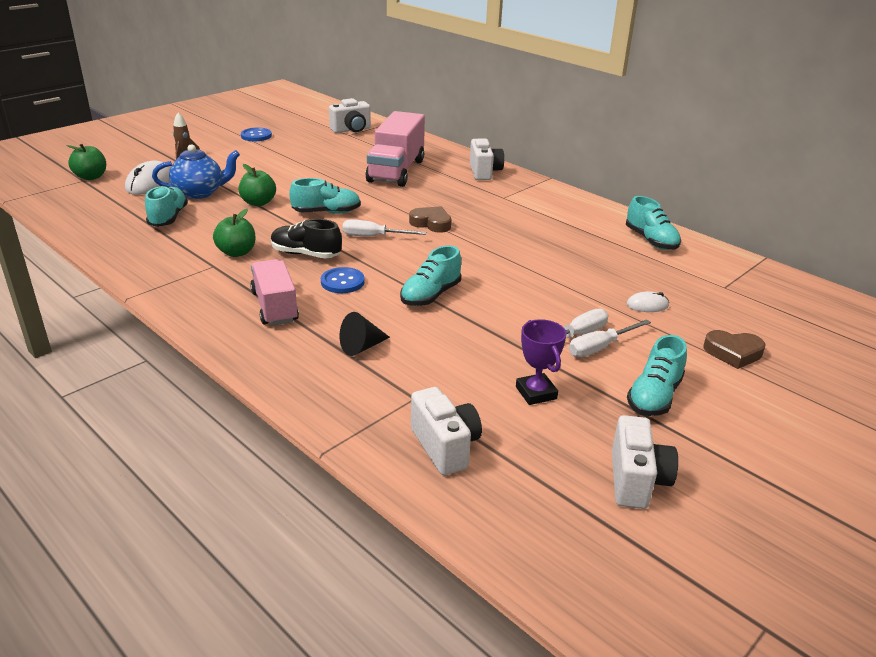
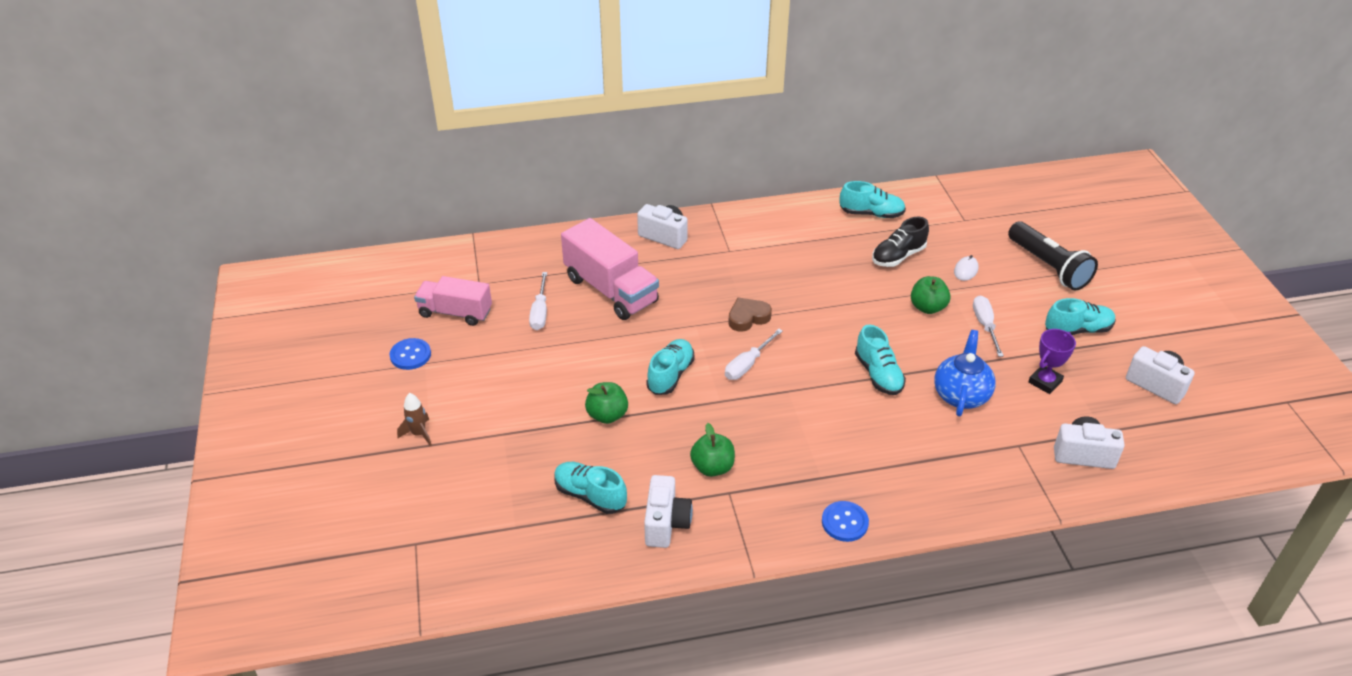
camera: 55 degrees left, 10 degrees up
green apple [66,144,106,180] -> green apple moved to [911,276,951,314]
white mouse [125,160,171,195] -> none
blue teapot [152,144,240,199] -> blue teapot moved to [934,330,996,416]
pink truck [250,259,299,326] -> pink truck moved to [414,276,492,326]
black shoe [271,219,342,258] -> black shoe moved to [872,217,929,267]
blue button [321,267,365,293] -> blue button moved to [822,501,869,542]
white camera [329,98,371,133] -> white camera moved to [644,475,693,548]
black cone [339,312,390,356] -> none
purple trophy [516,319,567,405] -> purple trophy turned 60 degrees counterclockwise [1029,329,1076,394]
white screwdriver [569,319,651,357] -> white screwdriver moved to [529,272,547,330]
turquoise shoe [627,335,687,416] -> turquoise shoe turned 75 degrees counterclockwise [1045,298,1116,335]
brown heart [703,330,765,369] -> black flashlight [1008,222,1098,291]

